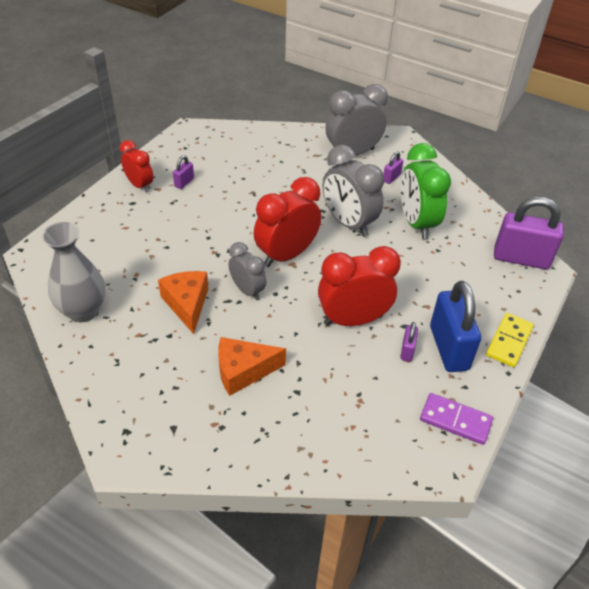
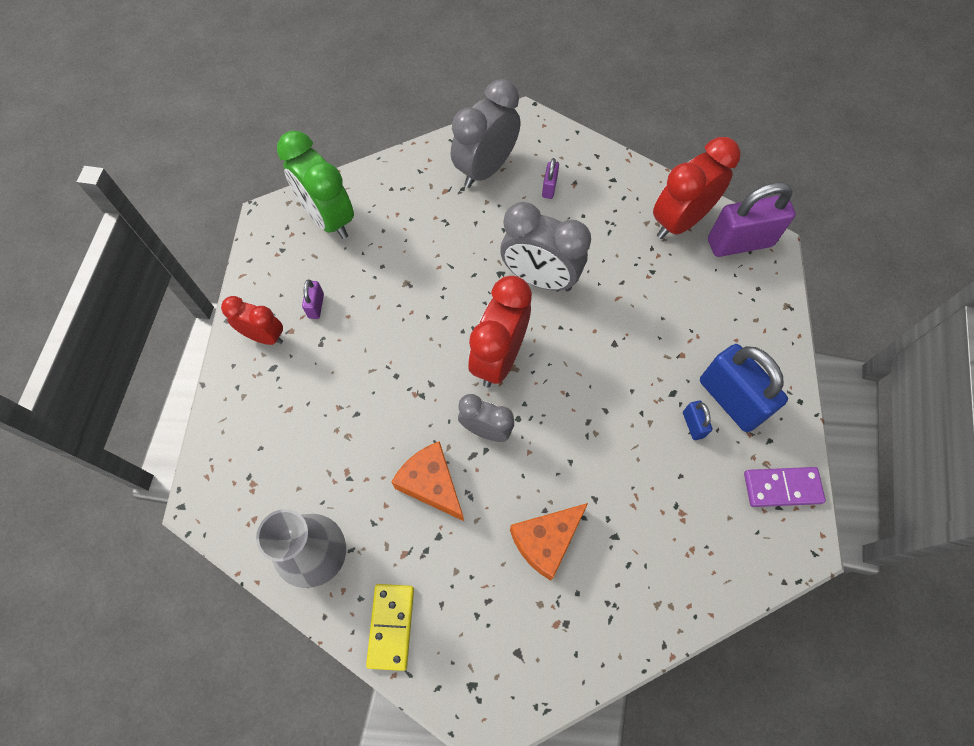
camera: 25 degrees left, 20 degrees up
red clock [318,246,401,326] -> red clock moved to [653,137,741,239]
green clock [401,143,451,239] -> green clock moved to [277,131,354,239]
purple padlock [401,322,418,362] -> blue padlock [683,400,713,440]
yellow domino [486,313,534,367] -> yellow domino moved to [366,584,414,671]

